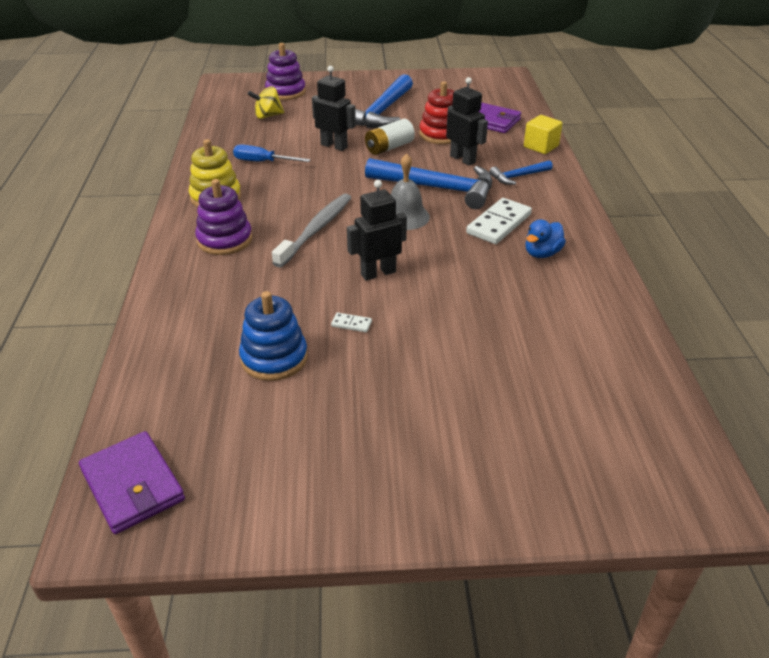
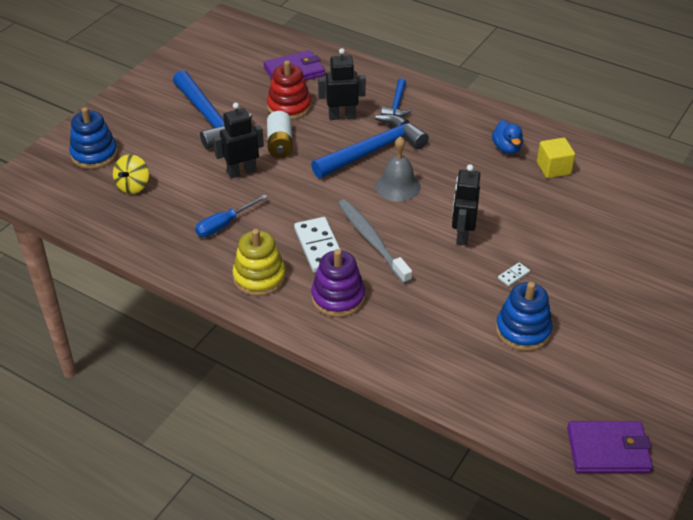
camera: 55 degrees left, 5 degrees up
purple stacking toy [265,43,306,100] -> blue stacking toy [69,107,118,169]
white domino [466,198,532,244] -> white domino moved to [294,217,341,273]
yellow cube [524,115,563,154] -> yellow cube moved to [537,138,575,178]

